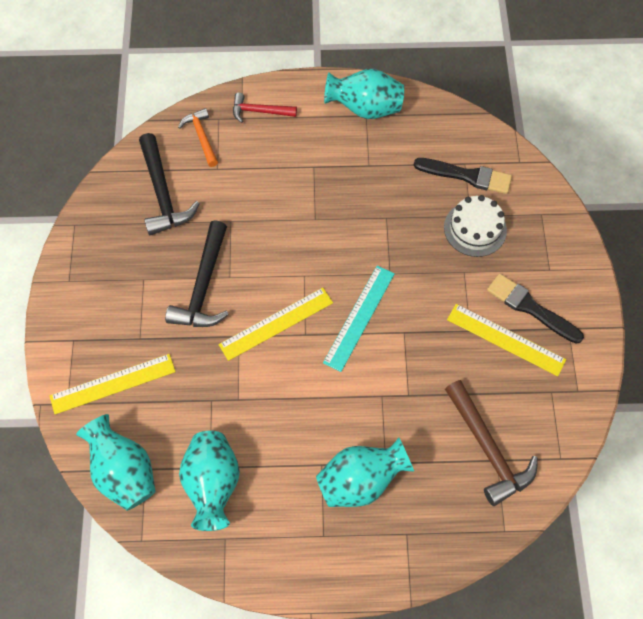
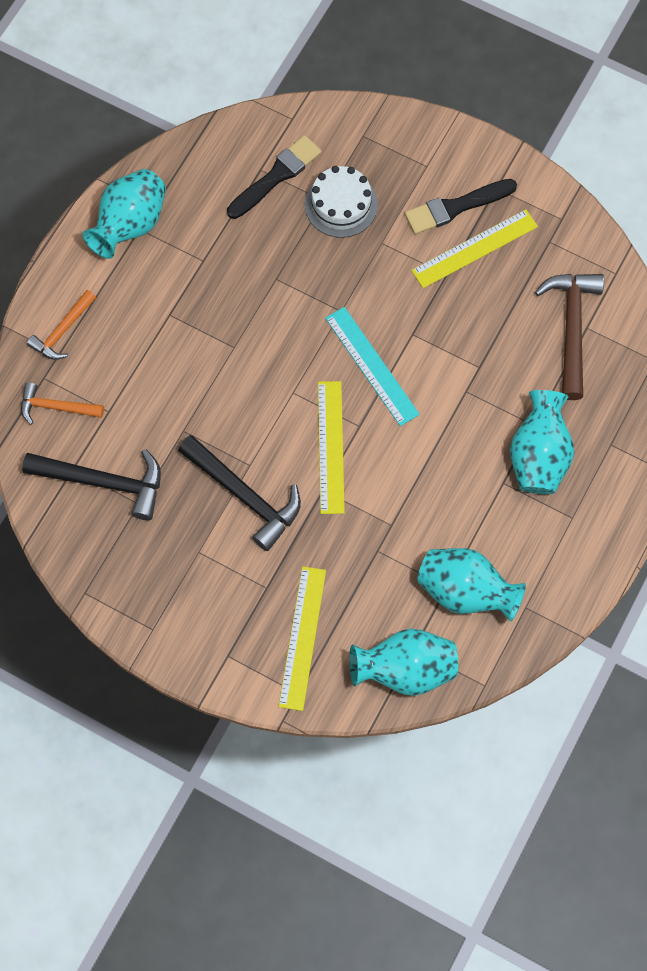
camera: 60 degrees left, 5 degrees up
red hammer [233,93,297,123] -> orange hammer [27,290,96,360]
brown hammer [445,380,538,506] -> brown hammer turned 90 degrees counterclockwise [535,274,604,400]

